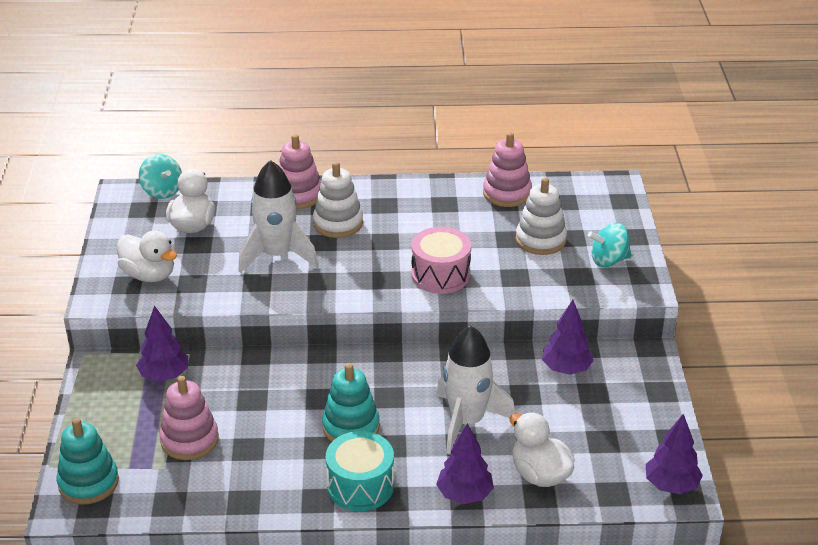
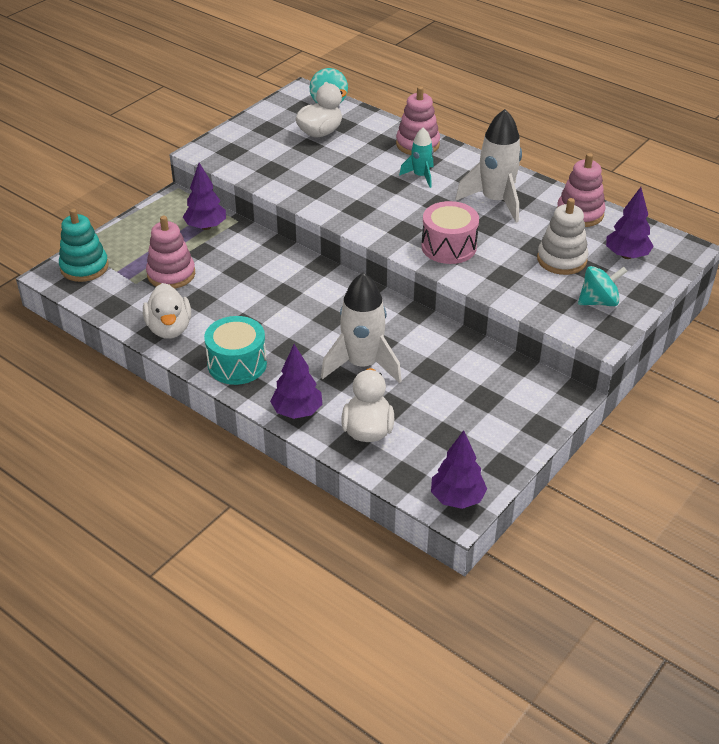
camera: 40 degrees right, 5 degrees up
white duck [117,230,177,282] -> white duck moved to [143,283,191,339]
white rocket [238,160,318,273] -> white rocket moved to [456,109,522,223]
white stacking toy [313,161,363,238] -> turquoise rocket [399,128,434,188]
turquoise stacking toy [322,363,380,442] -> none
purple tree [542,300,594,375] -> purple tree moved to [606,187,654,259]
turquoise spinning top [588,223,631,267] -> turquoise spinning top turned 135 degrees clockwise [578,266,628,306]

